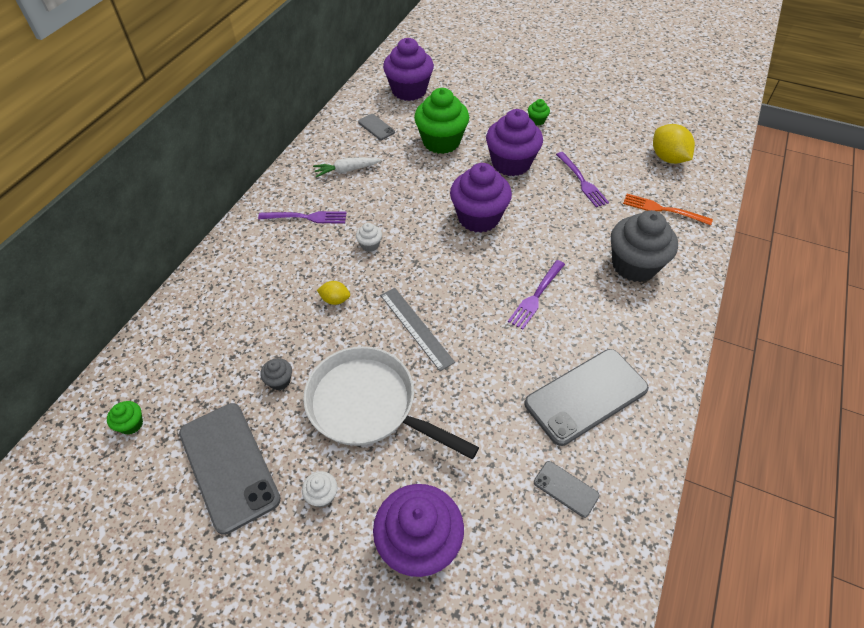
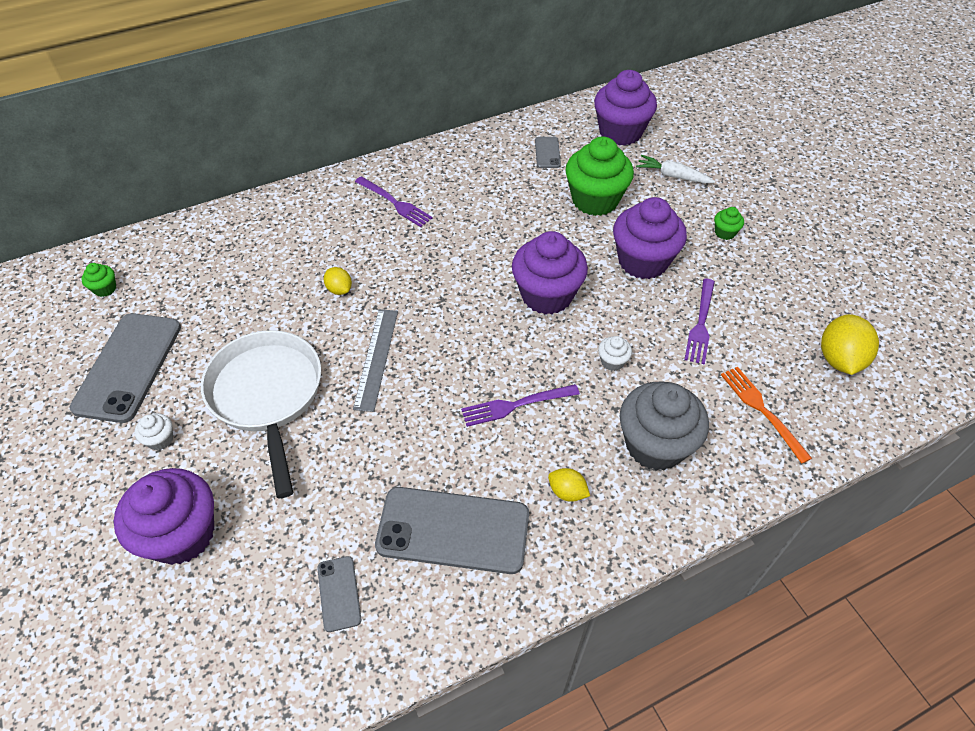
camera: 40 degrees right, 0 degrees up
grey cupcake [260,358,292,390] -> none
white carrot [313,157,382,177] -> white carrot moved to [636,155,715,183]
white cupcake [356,223,382,252] -> white cupcake moved to [598,336,632,371]
none -> yellow lemon [548,468,590,502]

